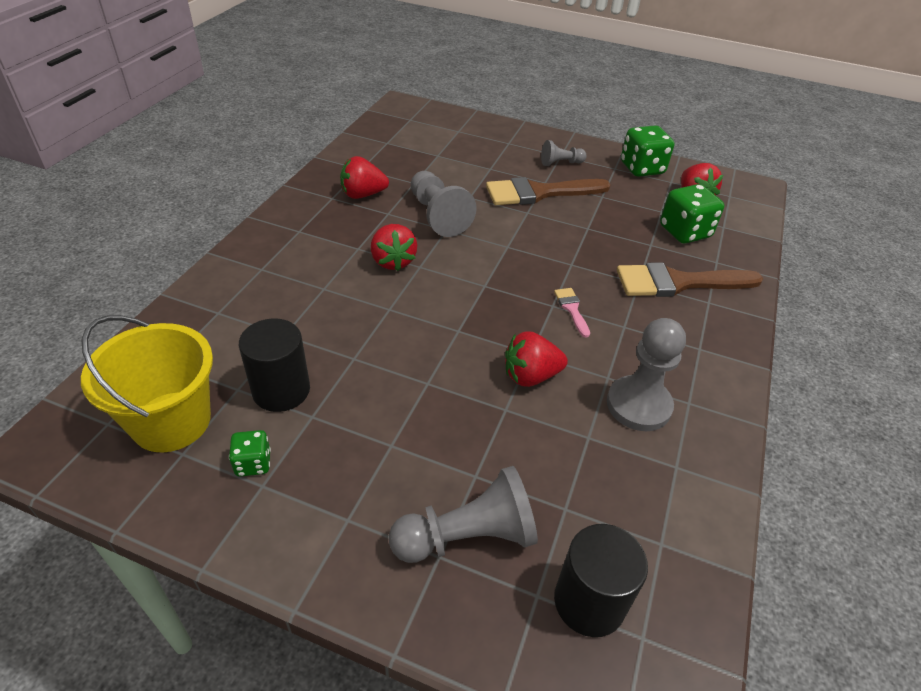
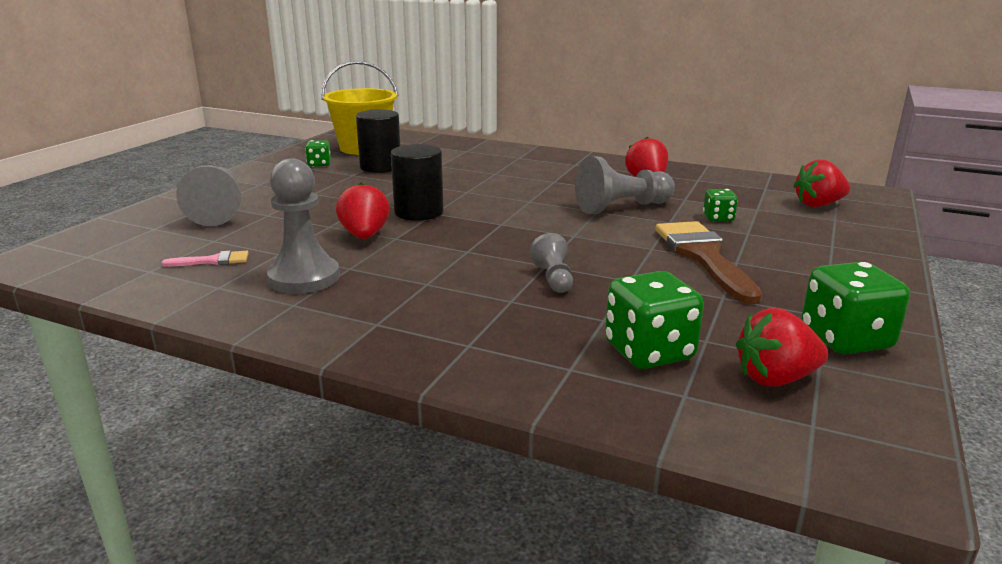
camera: 95 degrees right, 20 degrees down
red strawberry [371,224,417,271] -> red strawberry moved to [794,159,850,207]
grey pawn [541,140,587,166] -> grey pawn moved to [530,233,573,293]
pink brush [554,288,590,338] -> pink brush moved to [162,251,249,267]
black cylinder [554,524,648,637] -> black cylinder moved to [391,144,444,221]
brown brush [617,262,763,297] -> none
none -> green dice [703,189,738,221]

